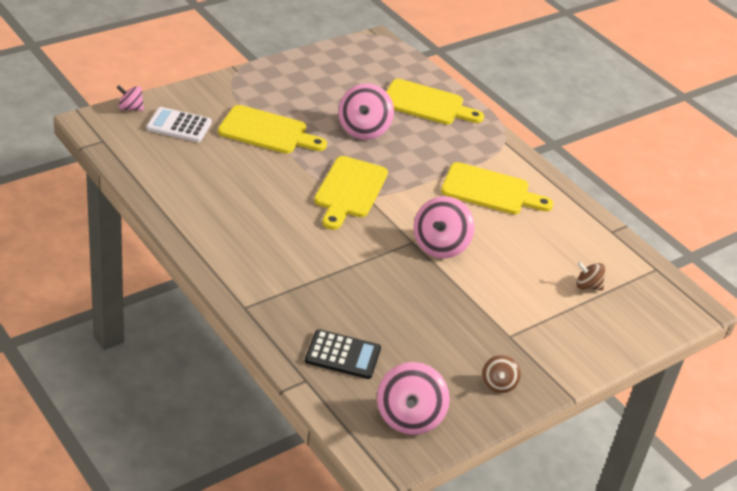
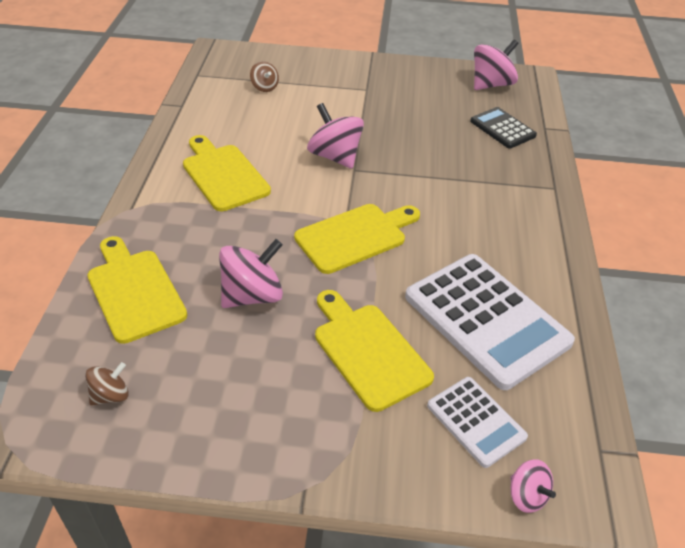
camera: 135 degrees left, 5 degrees up
pink spinning top [414,196,475,258] -> pink spinning top turned 105 degrees counterclockwise [307,103,364,169]
brown spinning top [482,355,521,393] -> brown spinning top moved to [85,362,129,406]
none -> white calculator [405,254,575,390]

